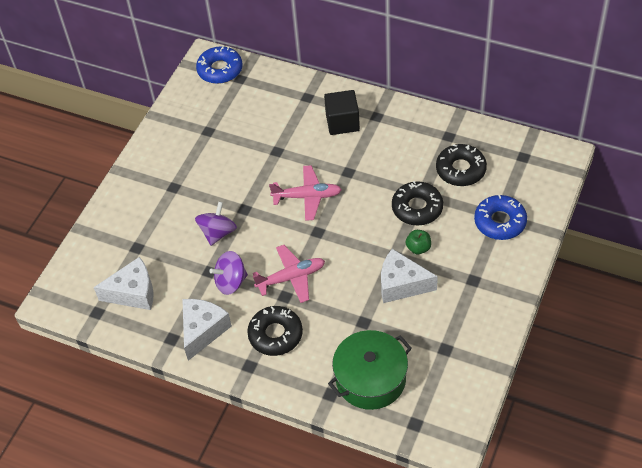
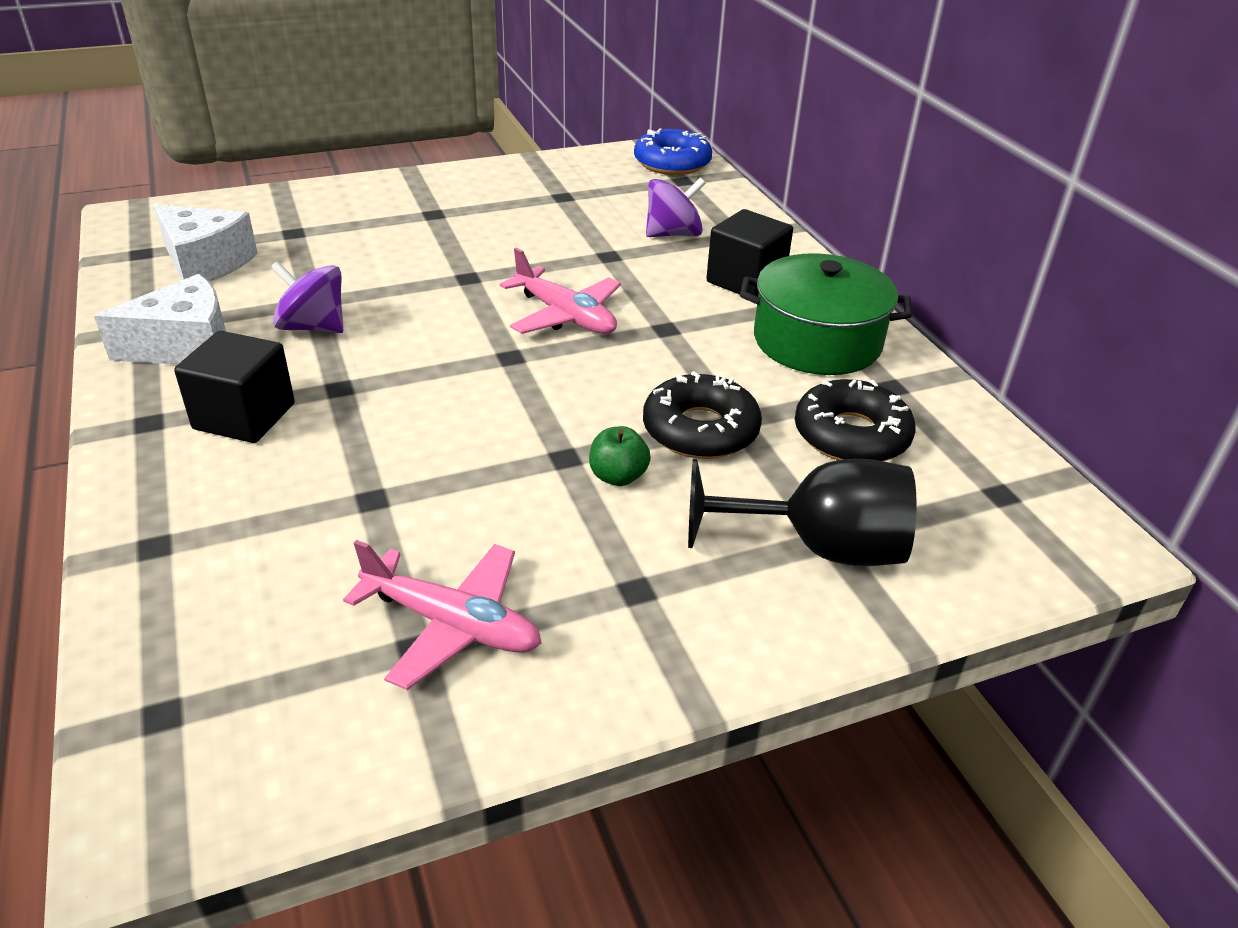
camera: 40 degrees right, 15 degrees down
purple spinning top [195,201,237,246] -> purple spinning top moved to [646,177,706,237]
black donut [247,306,303,356] -> black cube [174,331,295,443]
pink plane [253,245,325,303] -> pink plane moved to [343,540,542,690]
green pot [328,330,412,410] -> green pot moved to [740,253,912,375]
white cheese [381,249,438,303] -> none
blue donut [474,195,527,240] -> black goblet [688,459,917,566]

